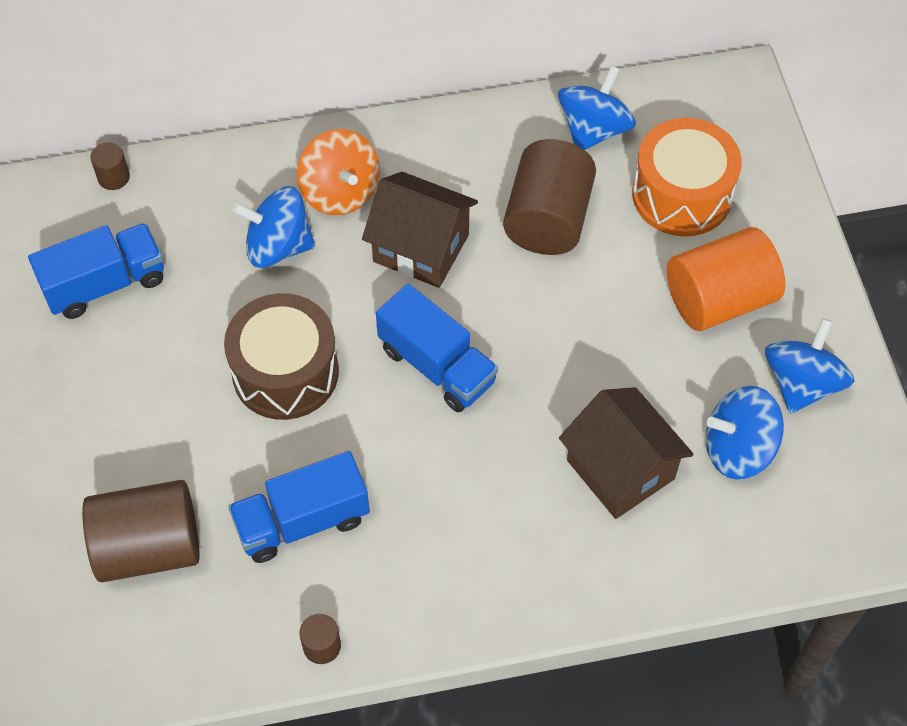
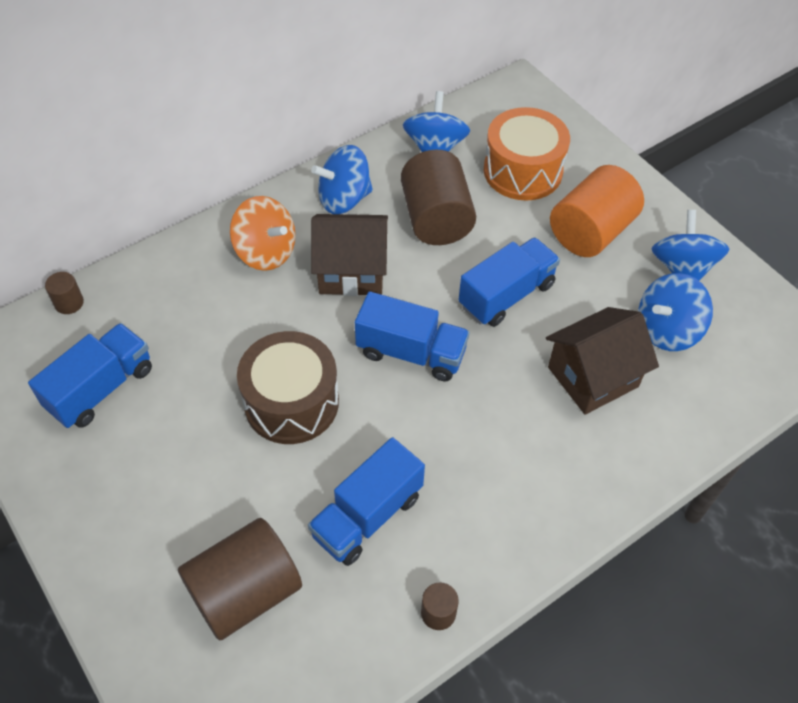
camera: 25 degrees left, 5 degrees down
blue spinning top [233,186,315,268] -> blue spinning top moved to [311,145,373,214]
brown house [559,387,694,519] -> brown house turned 60 degrees counterclockwise [546,307,659,415]
none -> blue truck [459,237,560,327]

